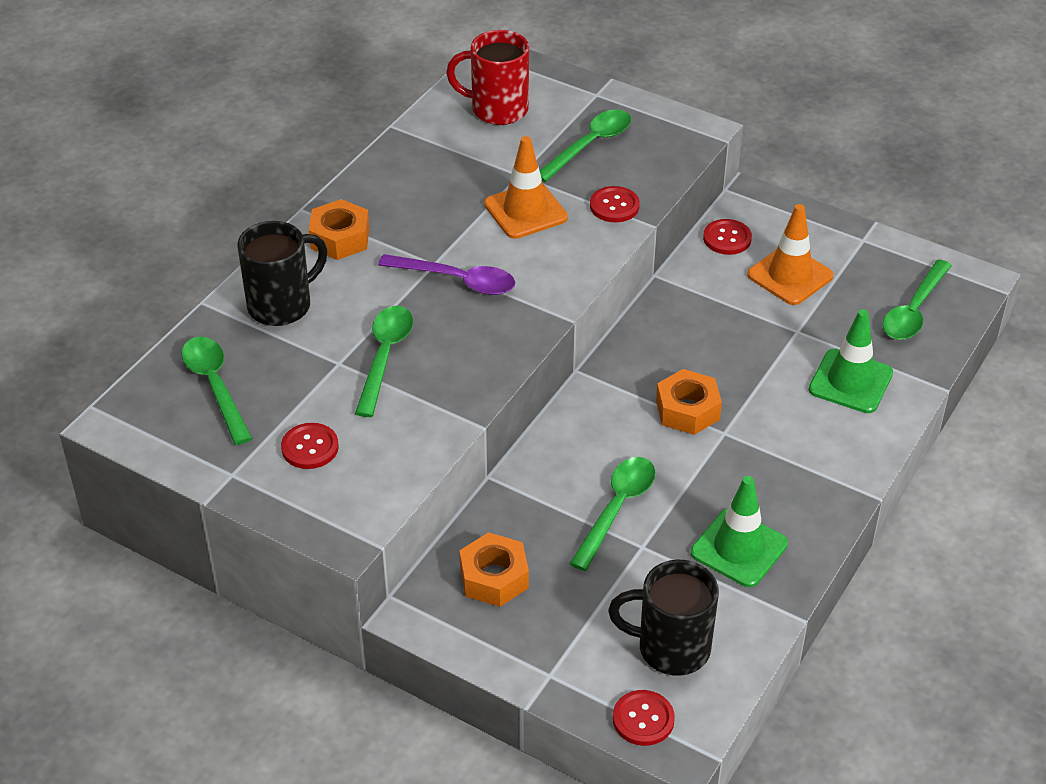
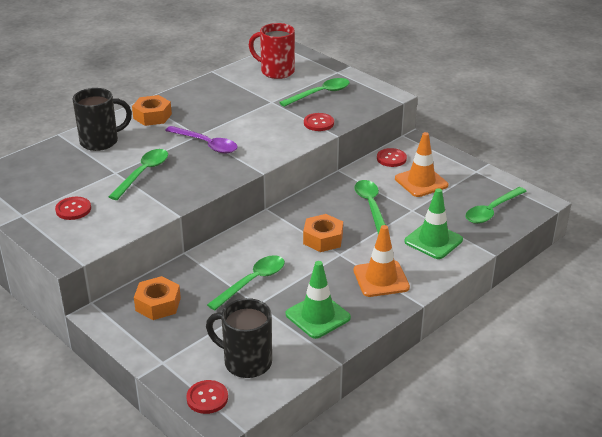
camera: 15 degrees right, 10 degrees down
green spoon [181,337,253,445] -> green spoon moved to [354,180,386,234]
orange traffic cone [484,136,568,239] -> orange traffic cone moved to [354,225,410,297]

